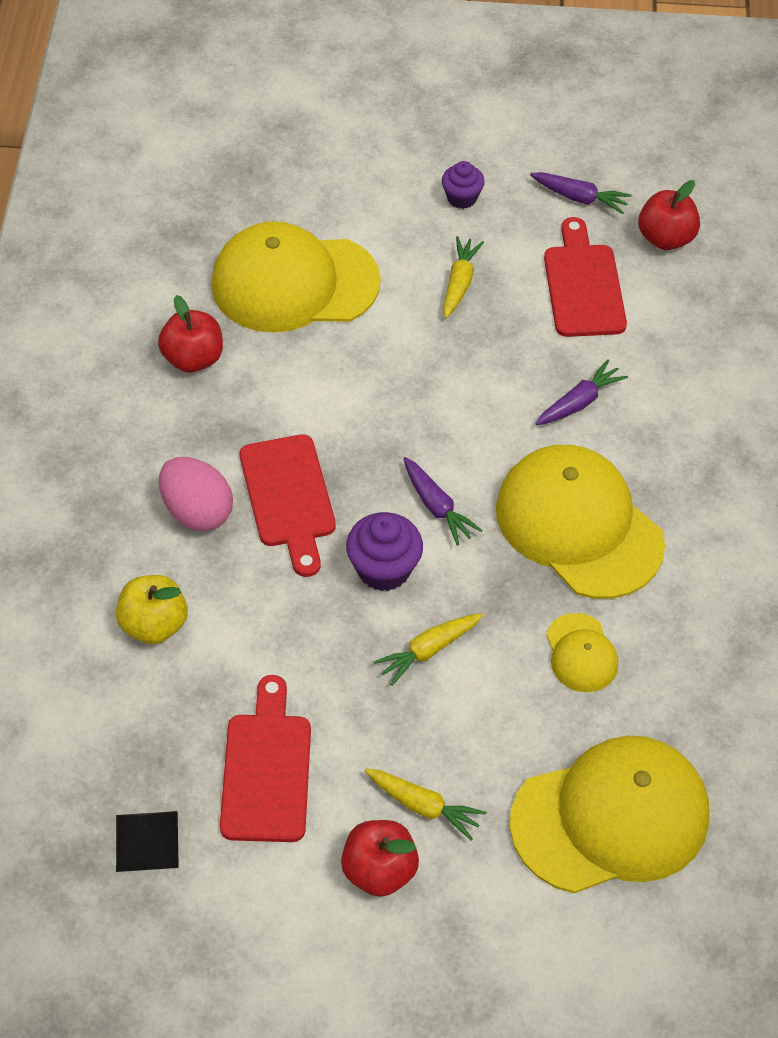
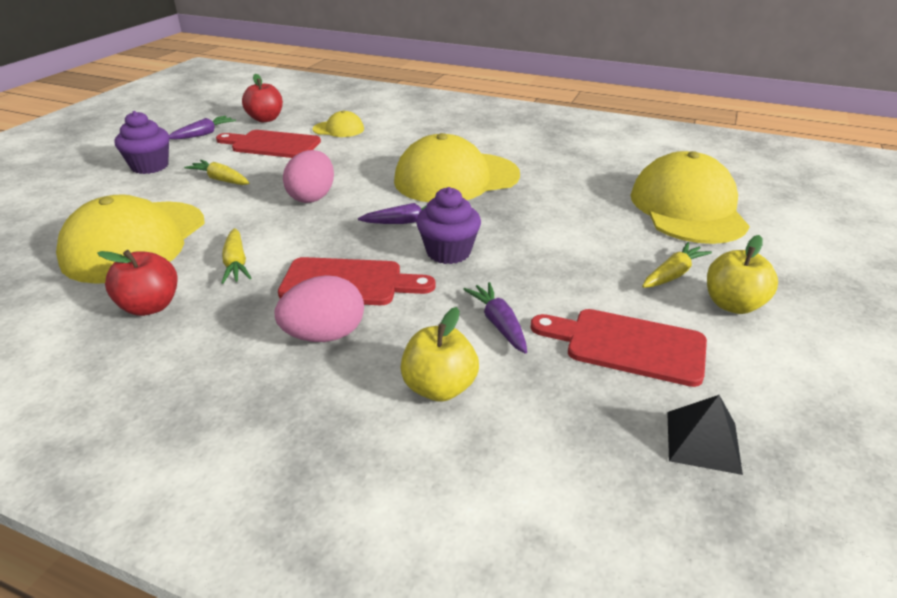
camera: 70 degrees left, 20 degrees down
red apple [341,820,419,897] -> yellow apple [707,235,778,314]
yellow carrot [373,613,483,686] -> yellow carrot moved to [221,228,251,284]
purple cupcake [442,161,485,209] -> purple cupcake [115,111,170,174], size x1.54
purple carrot [535,359,628,425] -> purple carrot moved to [463,282,527,354]
yellow cap [546,613,618,692] -> yellow cap moved to [313,110,364,137]
none -> pink egg [283,150,334,203]

